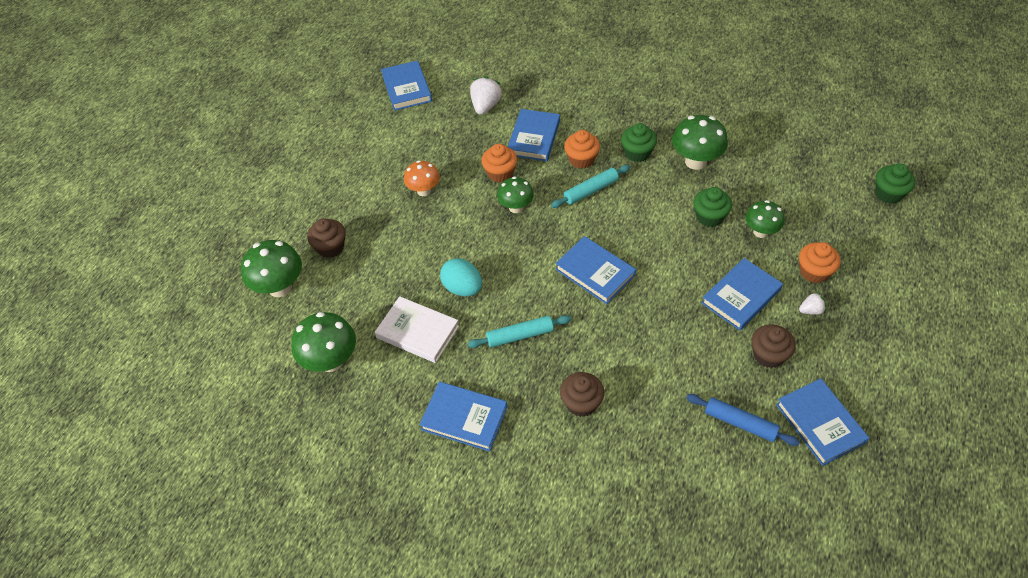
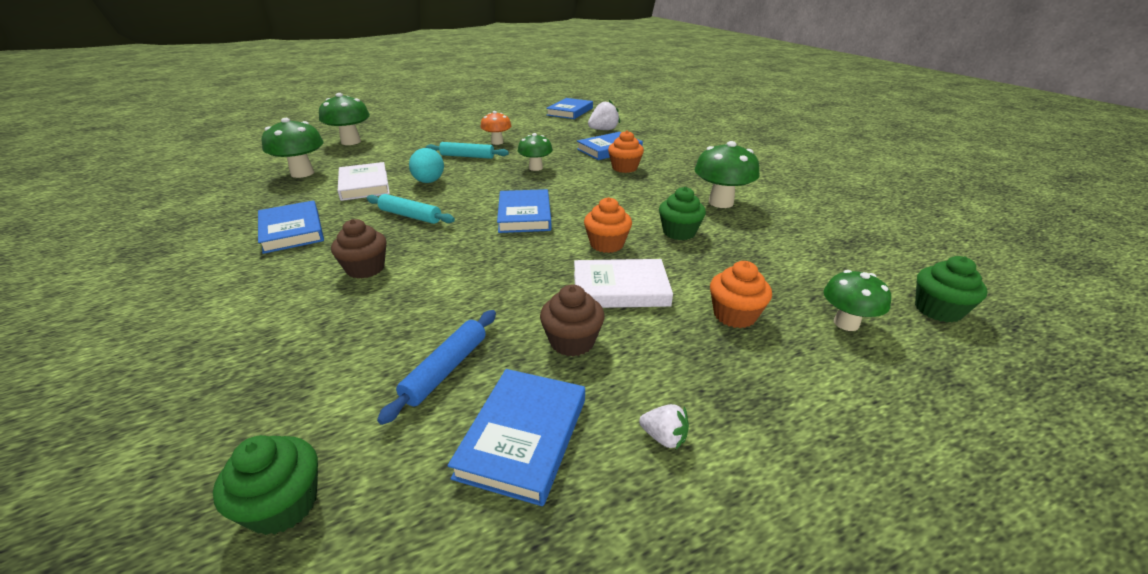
camera: 40 degrees right, 20 degrees down
brown cupcake [307,218,346,258] -> none
orange cupcake [481,144,517,182] -> orange cupcake moved to [584,197,632,253]
turquoise rolling pin [551,165,630,208] -> turquoise rolling pin moved to [426,142,509,159]
green cupcake [621,123,657,162] -> green cupcake moved to [213,435,318,535]
blue rolling pin [686,394,800,446] -> blue rolling pin turned 45 degrees clockwise [377,310,496,425]
blue book [702,258,783,330] -> white book [574,259,673,308]
green mushroom [745,200,784,238] -> green mushroom moved to [824,270,891,331]
white strawberry [799,292,826,315] -> white strawberry moved to [639,404,689,449]

